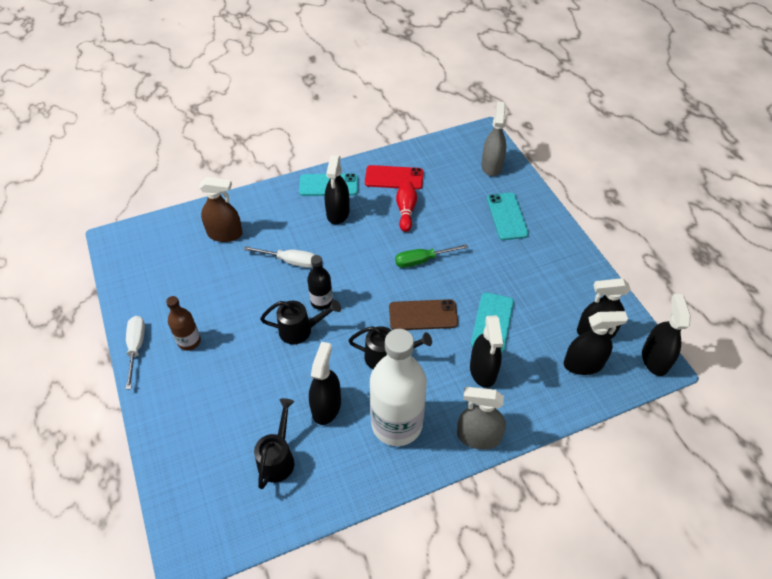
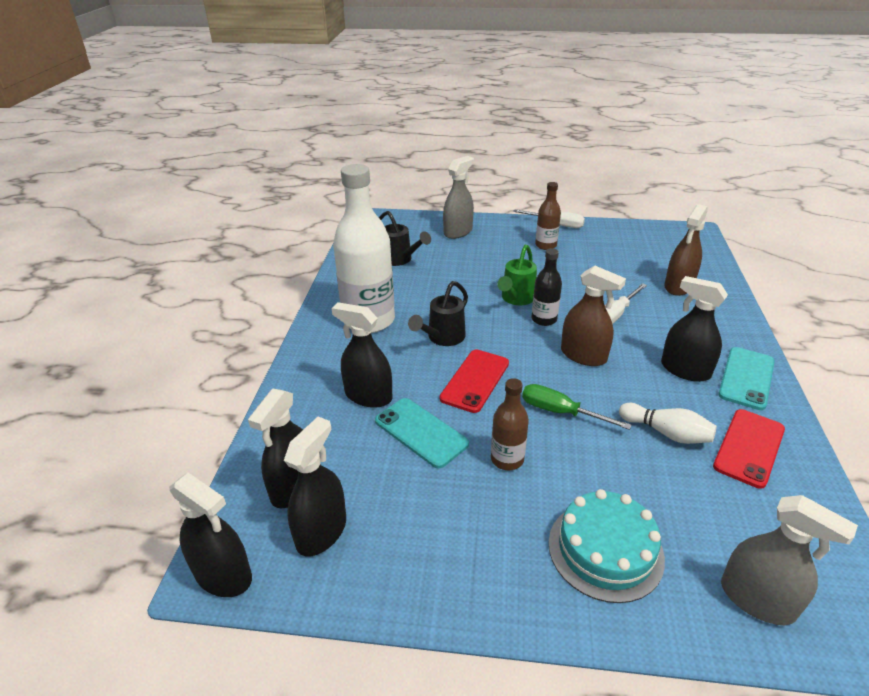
camera: 120 degrees right, 15 degrees down
black watering can [260,300,341,344] -> green watering can [497,244,537,305]
black spray bottle [309,342,341,425] -> none
brown phone [389,299,458,330] -> red phone [440,349,509,413]
green screwdriver [395,244,468,268] -> green screwdriver turned 75 degrees counterclockwise [522,384,632,430]
red bowling pin [396,180,417,232] -> white bowling pin [619,403,717,444]
grey spray bottle [457,387,506,450] -> grey spray bottle moved to [443,156,474,239]
turquoise phone [487,193,529,240] -> turquoise cake [549,489,665,603]
none -> brown bottle [491,378,529,470]
none -> brown spray bottle [561,266,626,366]

